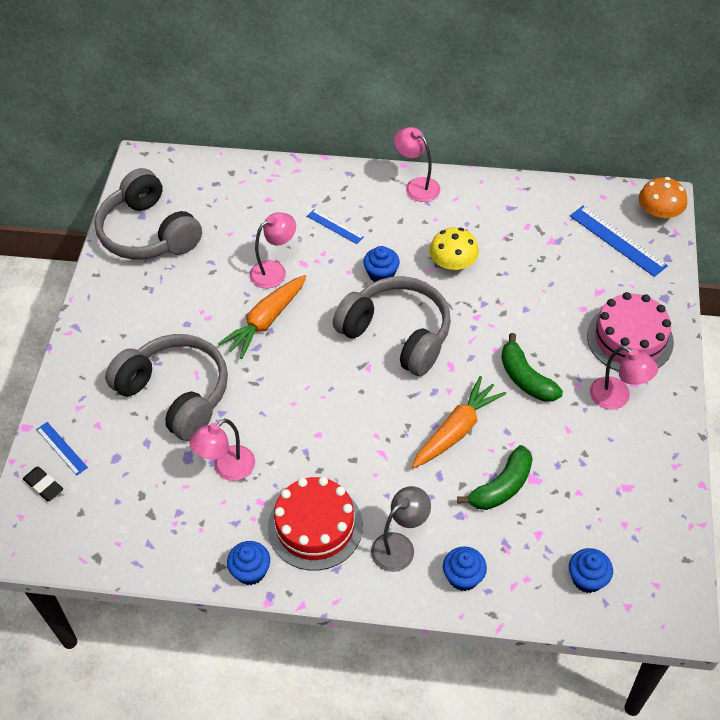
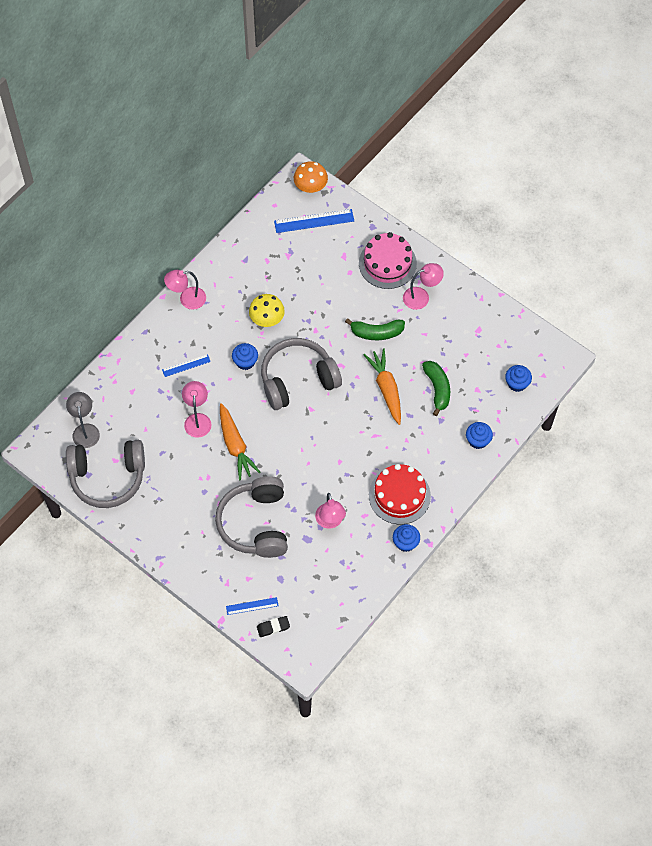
camera: 60 degrees left, 10 degrees up
grey headphones [105,334,228,441] -> grey headphones turned 75 degrees counterclockwise [215,476,288,558]
grey lamp [371,486,431,572] -> grey lamp moved to [66,392,100,448]

